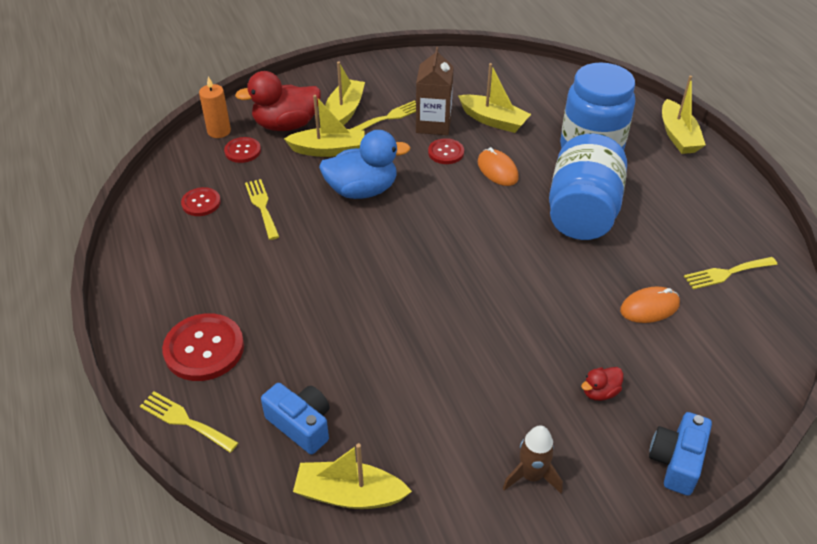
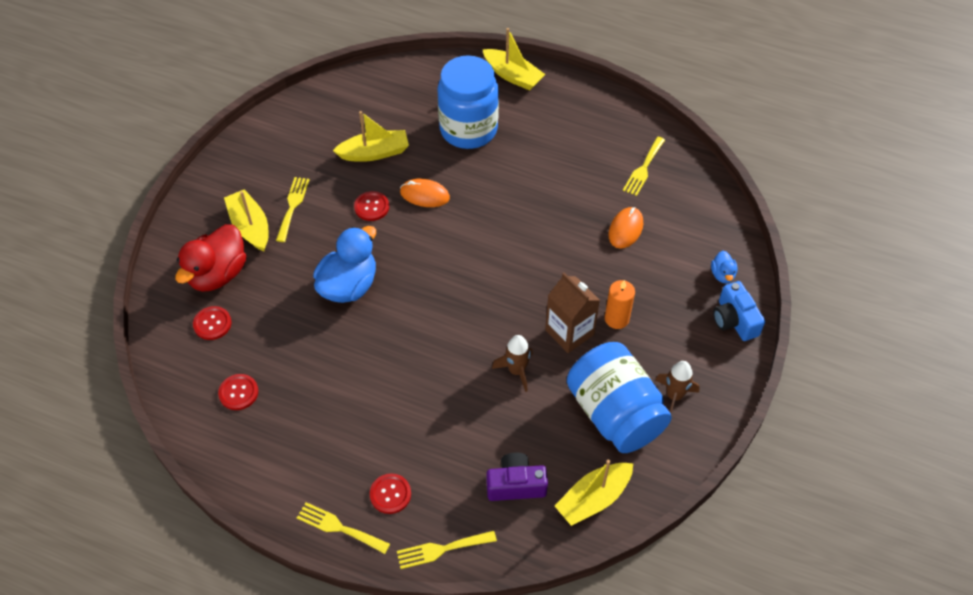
camera: 45 degrees left, 10 degrees up
red button [162,313,244,381] -> red button [370,474,411,514], size x0.57
orange candle [199,76,231,138] -> orange candle moved to [605,280,635,329]
yellow fork [245,179,279,240] -> yellow fork moved to [297,502,390,554]
blue camera [261,383,330,454] -> purple camera [487,453,548,501]
yellow boat [284,95,365,157] -> none
brown carton [416,47,454,135] -> brown carton moved to [545,273,600,353]
blue jar [549,134,627,240] -> blue jar moved to [567,342,672,453]
red duck [581,367,624,401] -> none
none -> brown rocket [492,335,533,392]
none -> blue duck [711,251,738,284]

